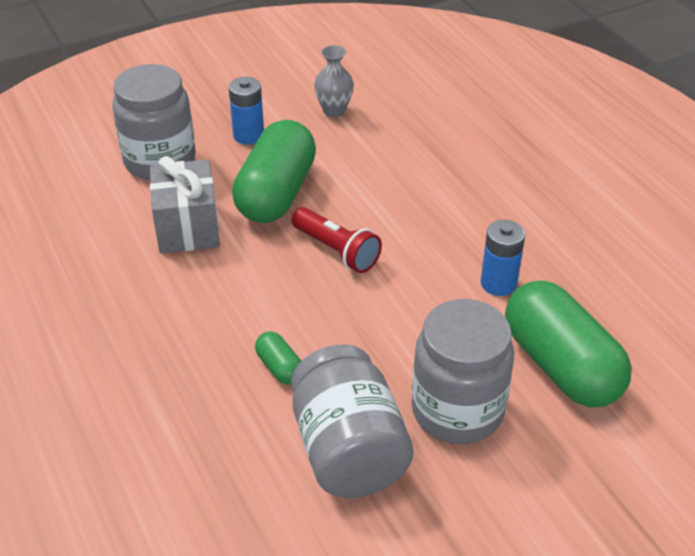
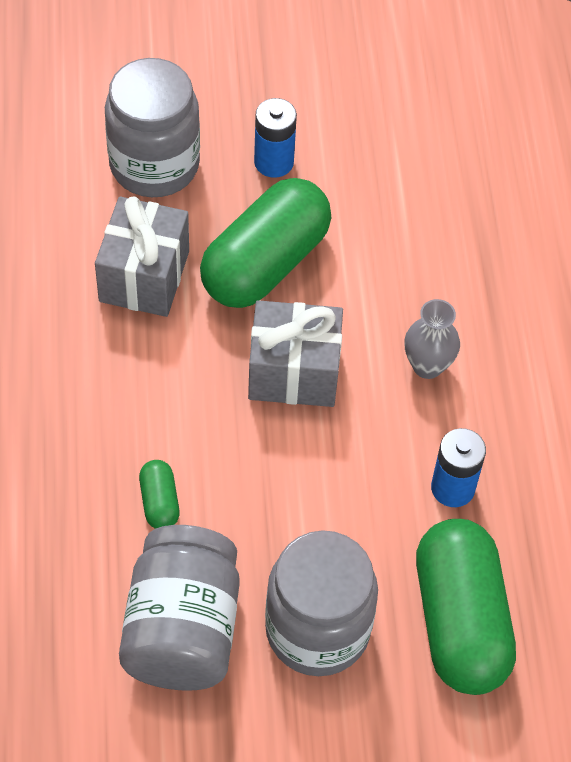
camera: 20 degrees right, 15 degrees up
red flashlight [291,207,382,273] -> grey gift [248,300,343,407]
grey vase [314,45,354,117] -> grey vase moved to [405,299,460,379]

